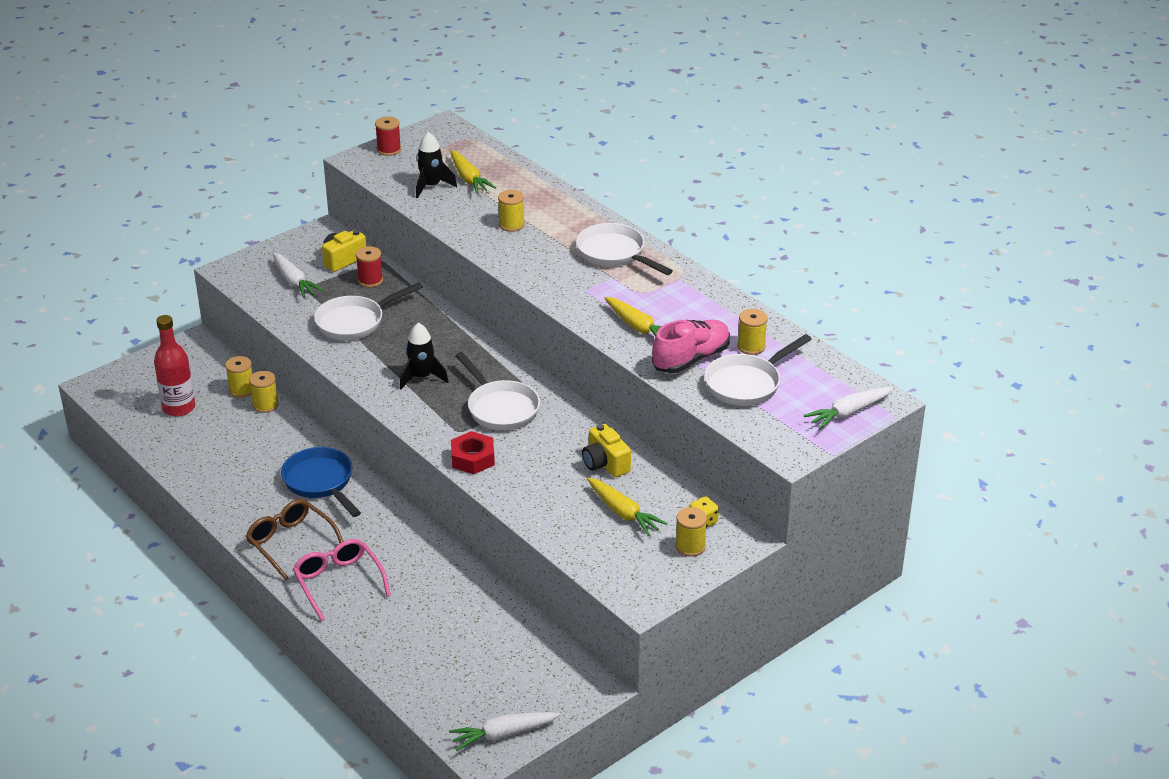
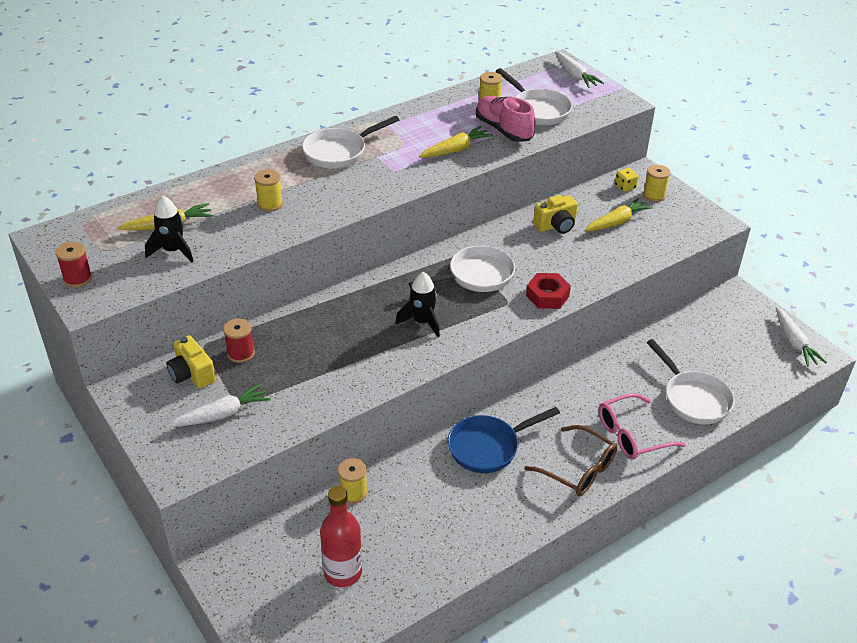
camera: 85 degrees left, 5 degrees up
yellow spool [225,356,252,398] -> none
brown glasses [246,499,343,580] -> brown glasses turned 105 degrees counterclockwise [524,425,617,496]
white pan [314,282,423,341] -> white pan moved to [647,339,735,424]

